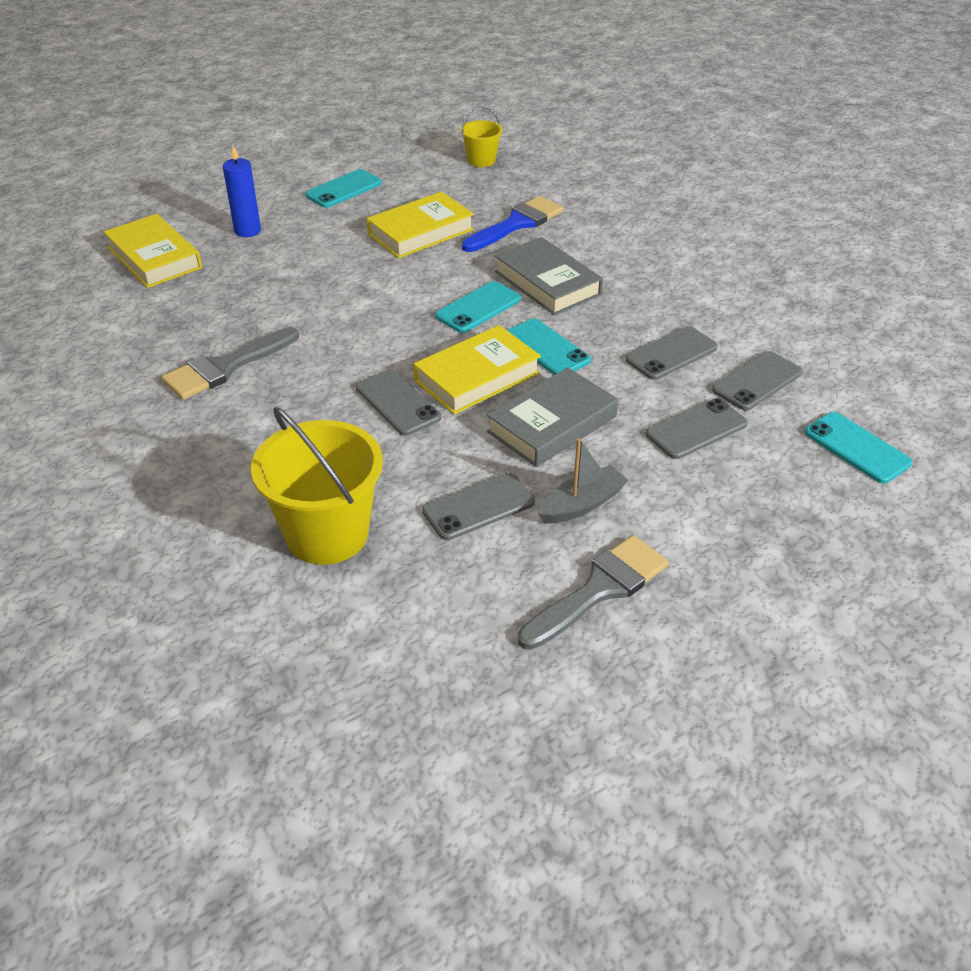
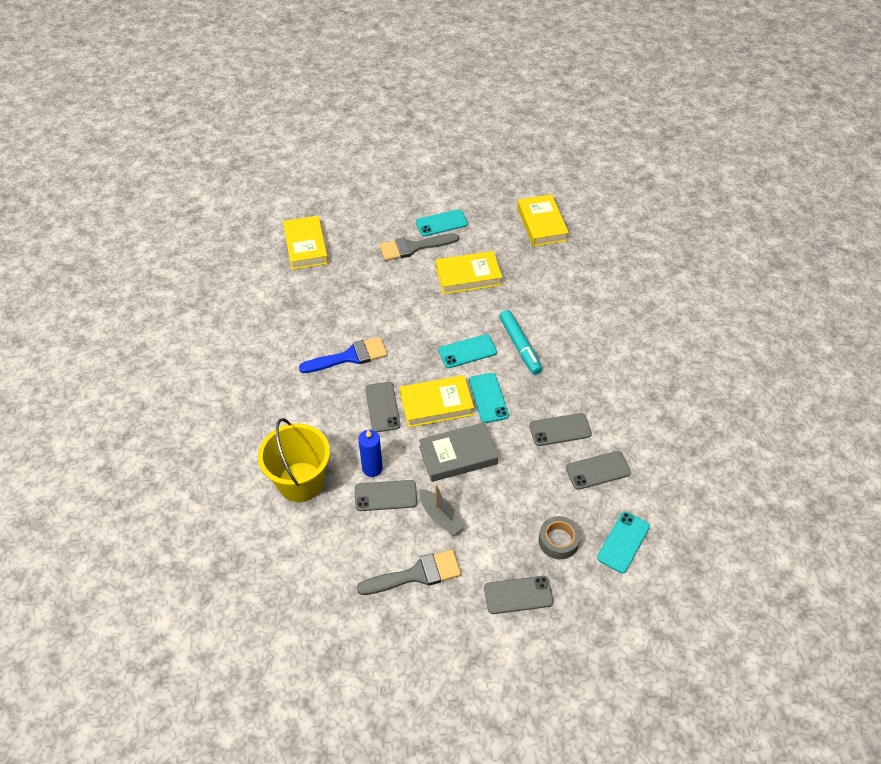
camera: 25 degrees right, 10 degrees up
grey brush [162,327,299,400] -> grey brush moved to [379,233,459,261]
blue candle [223,145,261,237] -> blue candle moved to [358,430,383,477]
yellow bucket [460,106,503,167] -> yellow book [517,194,569,247]
blue brush [462,196,564,252] -> blue brush moved to [299,337,387,373]
grey book [495,237,603,315] -> turquoise marker [499,310,542,375]
grey boat [538,438,628,523] -> grey boat turned 60 degrees clockwise [419,484,465,535]
grey phone [646,398,748,459] -> grey phone moved to [484,576,554,614]
turquoise phone [805,412,912,483] -> turquoise phone turned 45 degrees clockwise [597,512,650,573]
none -> grey tape [539,516,581,559]

